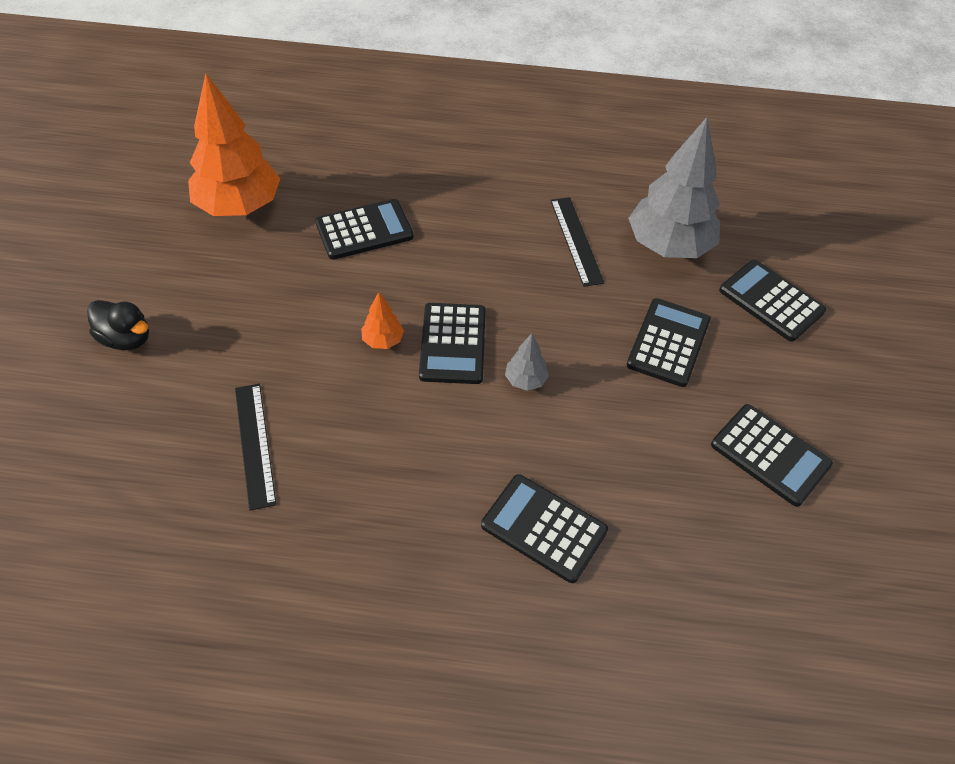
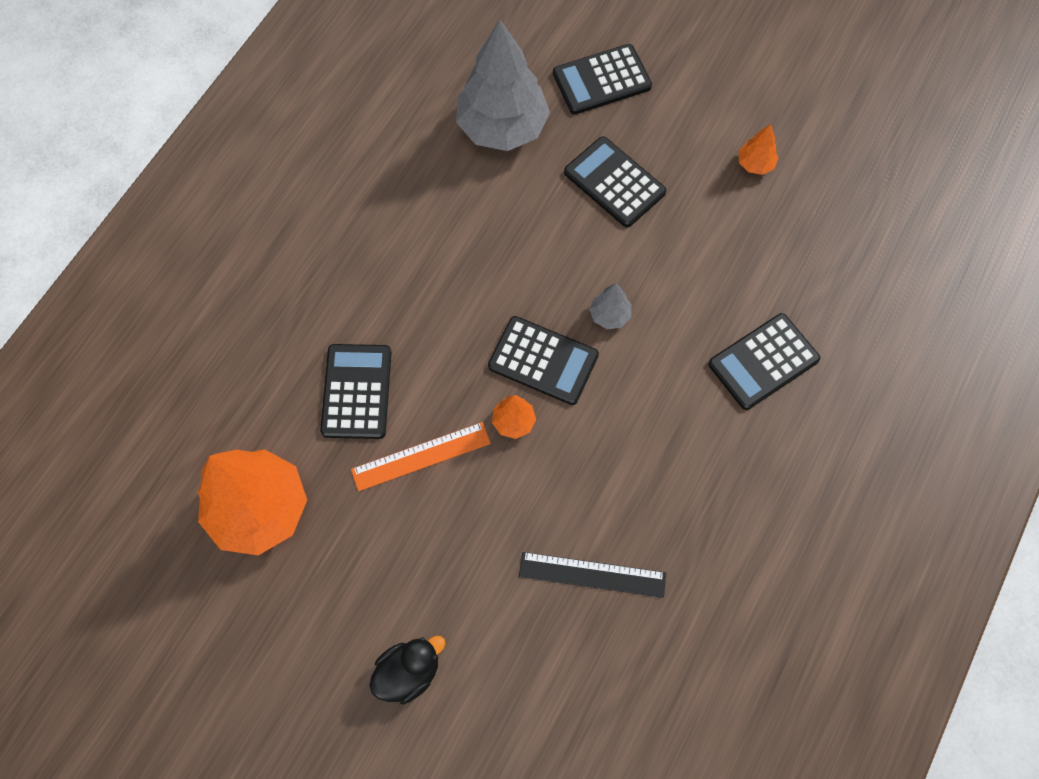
camera: 65 degrees left, 15 degrees up
black ruler [550,197,604,287] -> none
black calculator [711,404,833,507] -> orange tree [739,124,778,175]
none -> orange ruler [351,422,491,491]

